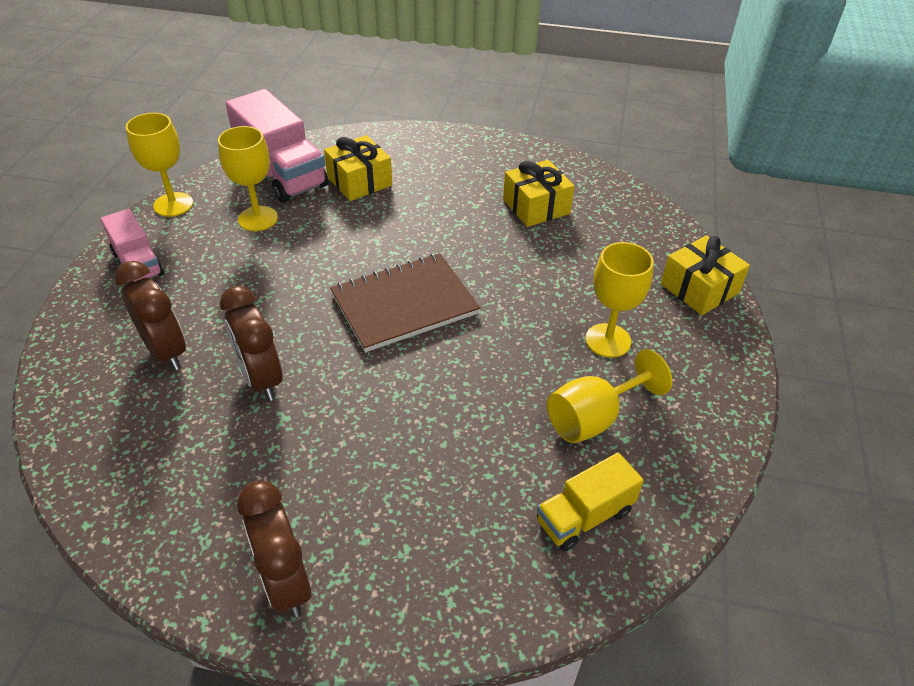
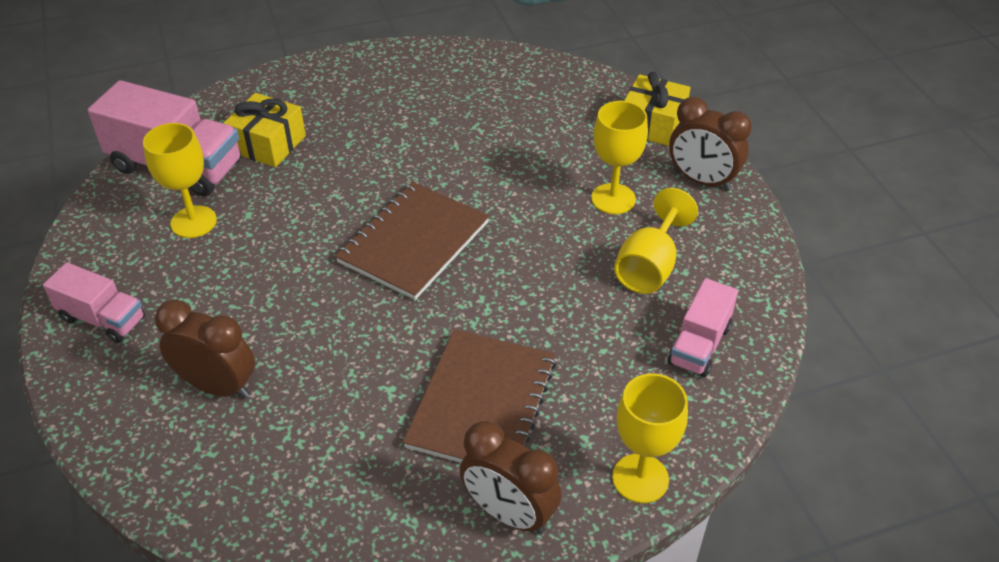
camera: 30 degrees left, 0 degrees up
yellow goblet [126,113,193,217] -> yellow goblet moved to [612,373,688,503]
brown clock [220,286,283,401] -> brown clock moved to [669,97,752,191]
yellow gift [503,160,575,227] -> none
yellow truck [537,453,644,552] -> pink truck [667,278,738,377]
none -> brown notebook [403,329,556,463]

